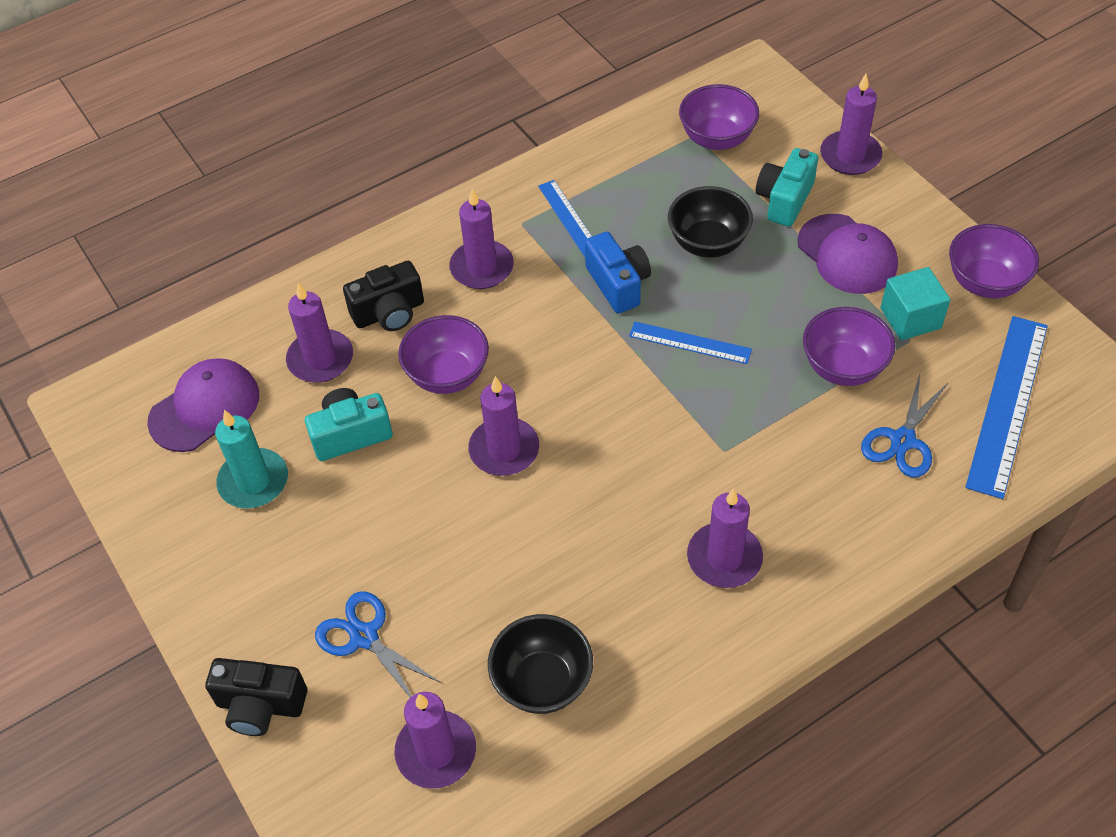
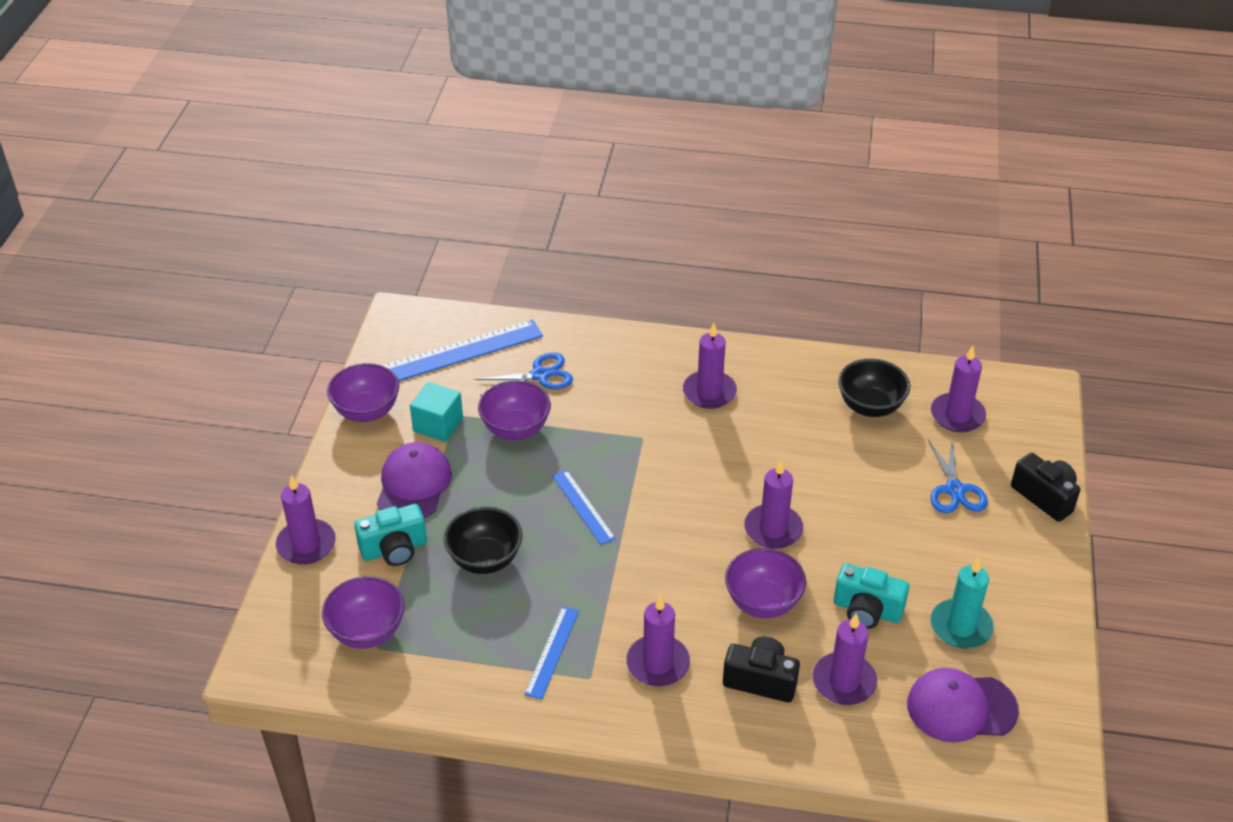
camera: 140 degrees left, 10 degrees down
blue camera [585,232,651,314] -> none

